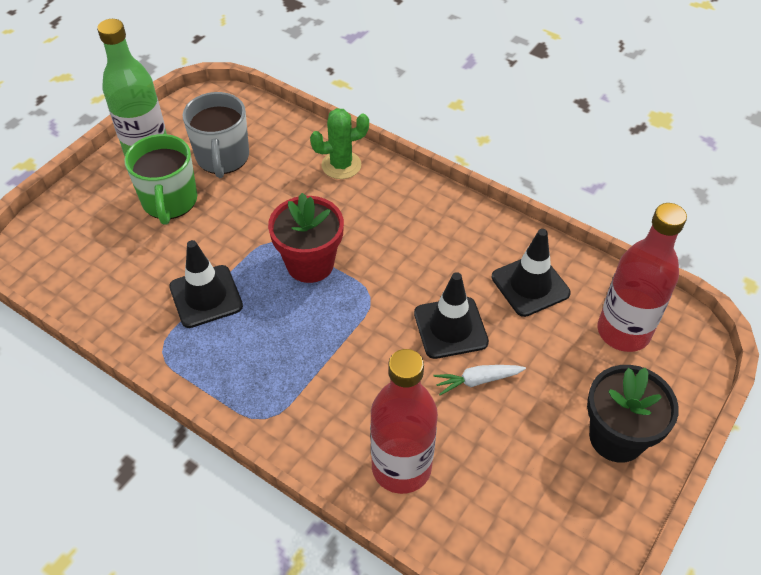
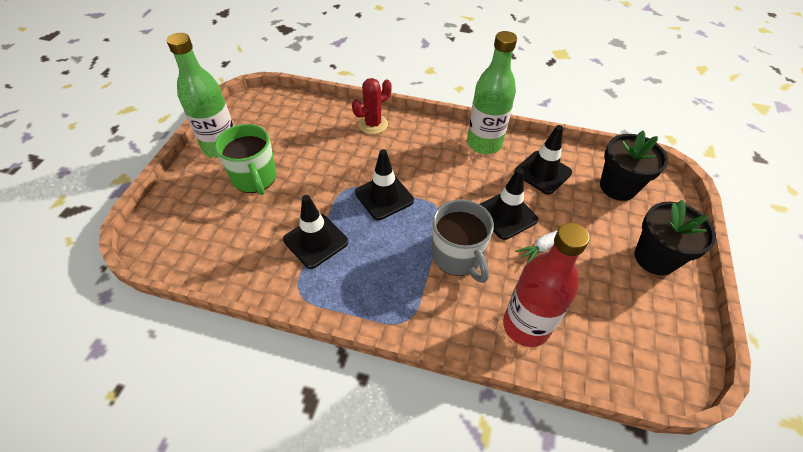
camera: 20 degrees left, 0 degrees up
grey mug [183,92,249,178] -> grey mug moved to [432,199,494,283]
red flower pot [268,193,344,283] -> black traffic cone [355,149,414,220]
green cactus [310,108,369,179] -> red cactus [352,78,392,134]
red bottle [598,203,687,352] -> black flower pot [600,130,668,201]
none -> green bottle [467,31,517,154]

